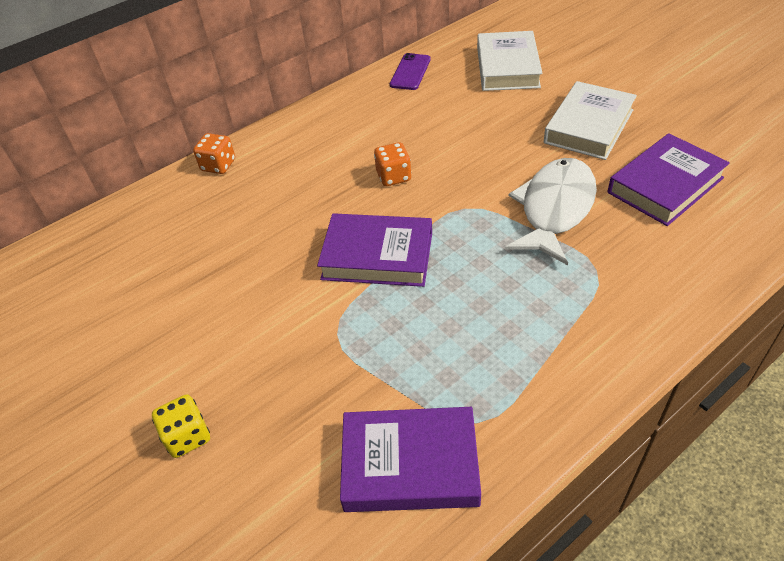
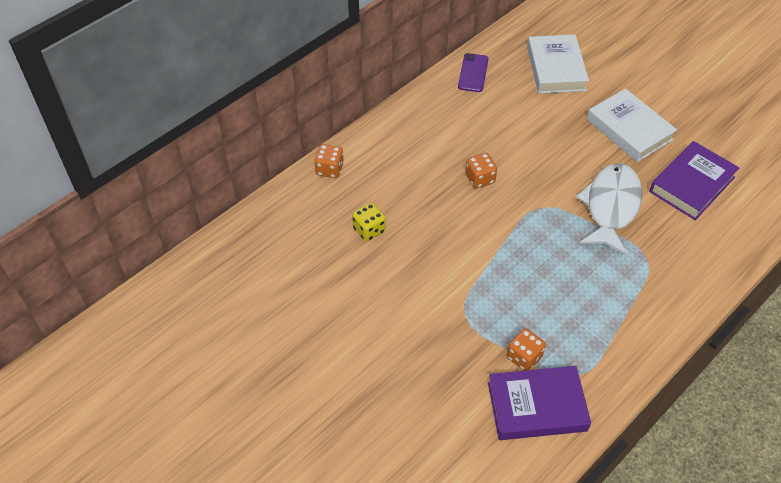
camera: 10 degrees left, 5 degrees up
yellow dice [152,394,210,458] -> yellow dice moved to [352,203,386,242]
purple book [317,213,432,287] -> none
white book [544,81,637,160] -> white book turned 60 degrees counterclockwise [587,88,677,162]
none -> orange dice [506,328,546,371]

